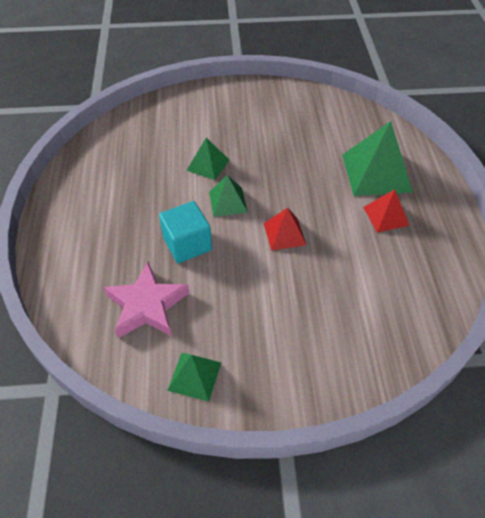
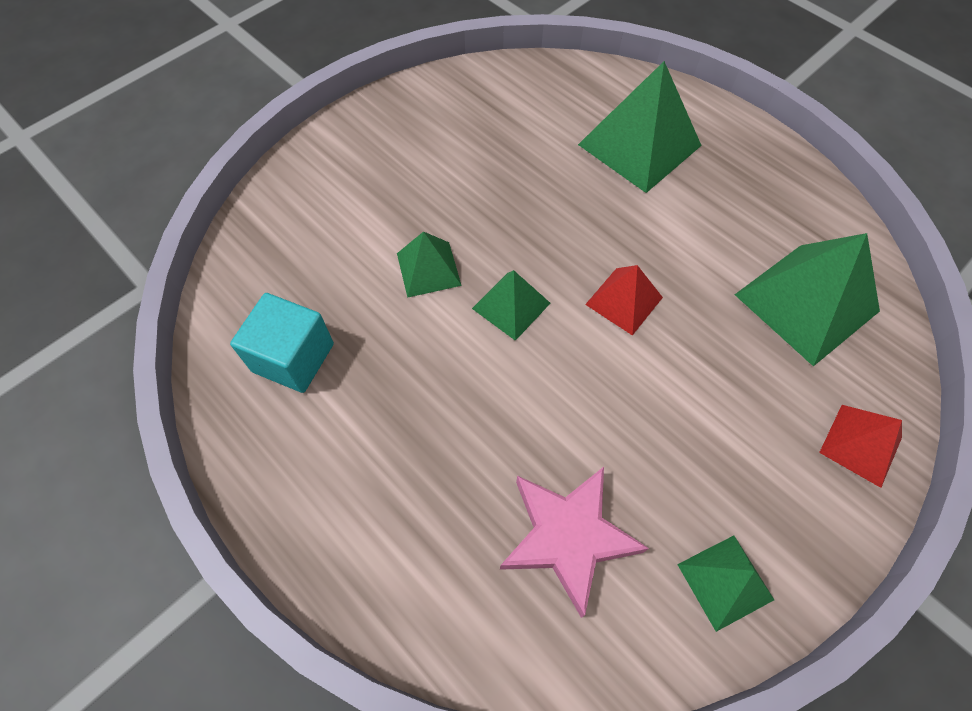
camera: 40 degrees left, 10 degrees up
turquoise cube [159,201,212,263] -> turquoise cube moved to [230,293,334,393]
red pyramid [363,189,410,233] -> red pyramid moved to [819,405,902,488]
none -> green pyramid [735,233,880,366]

